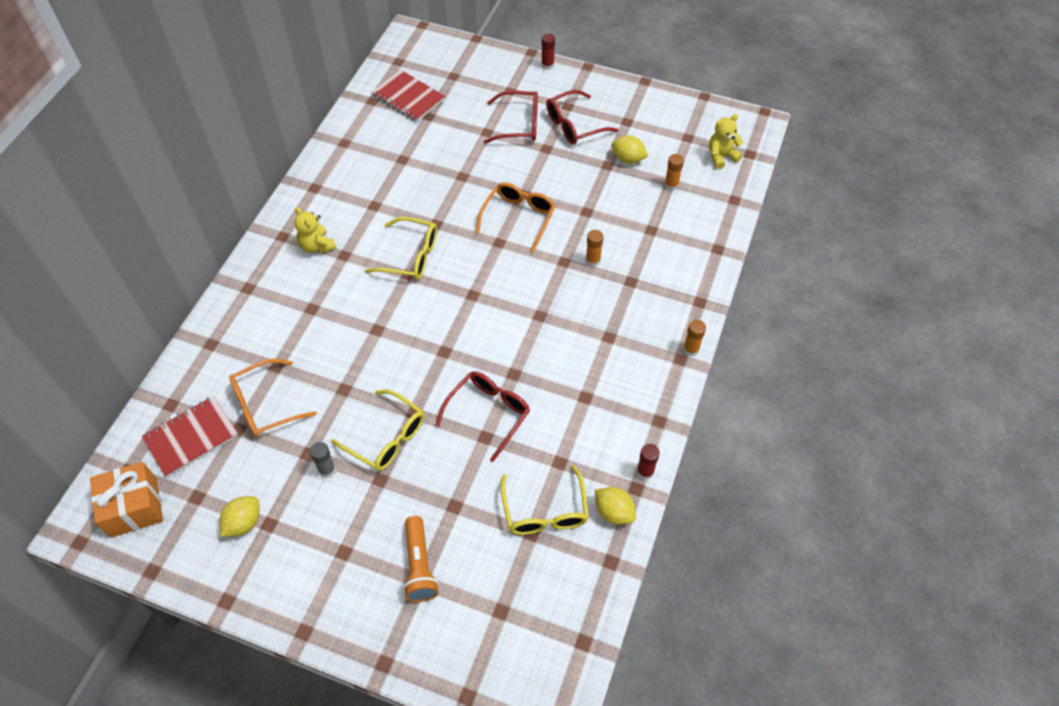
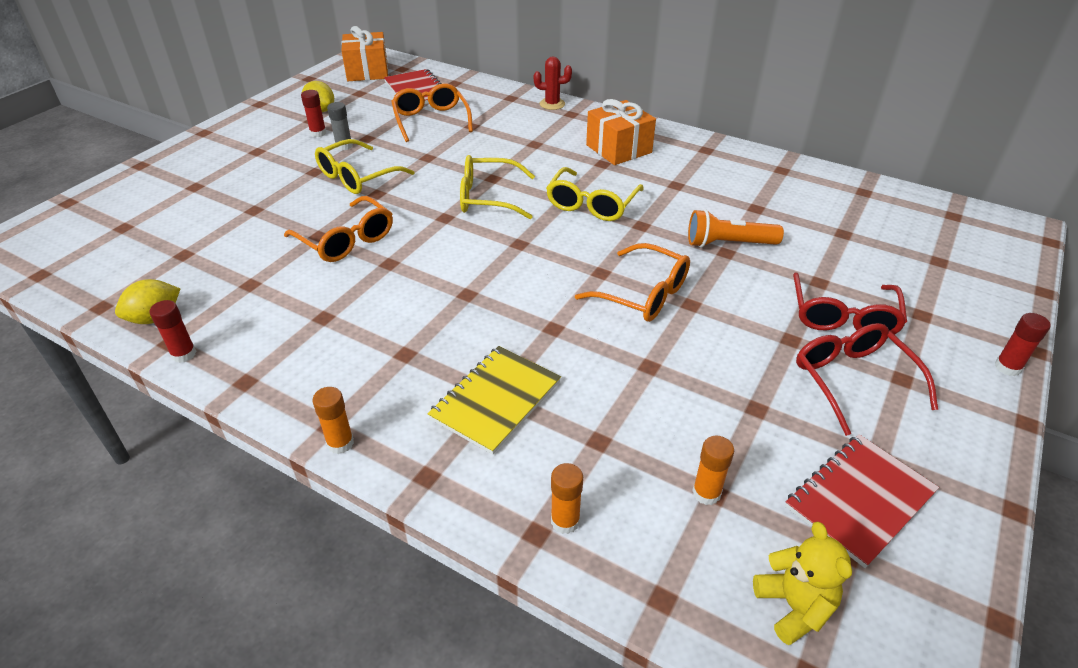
camera: 100 degrees right, 15 degrees down
yellow teddy bear [294,207,337,253] -> orange gift [586,99,656,165]
red notebook [372,70,445,122] -> red notebook moved to [785,434,939,568]
orange flashlight [403,516,439,602] -> orange flashlight moved to [688,209,784,248]
red glasses [436,371,530,462] -> orange glasses [284,196,393,262]
yellow glasses [501,465,589,535] -> yellow glasses moved to [460,155,535,219]
orange glue stick [586,230,604,267] -> orange glue stick moved to [551,463,583,534]
yellow lemon [612,136,648,164] -> none
none -> red glue stick [301,90,327,137]
none -> yellow notebook [427,346,561,455]
none -> red cactus [534,56,572,110]

